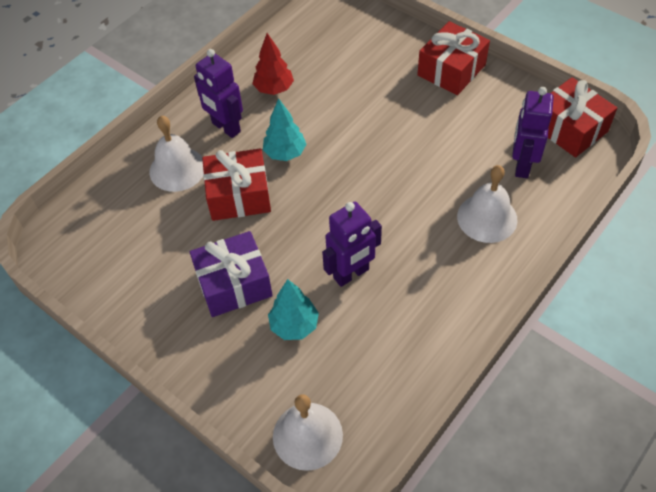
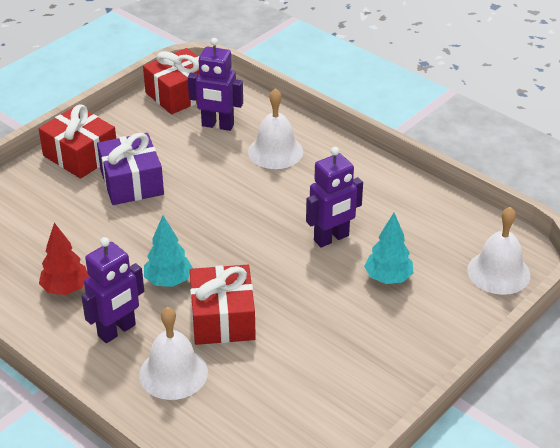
camera: 90 degrees left, 15 degrees down
purple gift [190,231,273,317] -> purple gift moved to [97,133,164,205]
purple robot [322,202,382,287] -> purple robot turned 90 degrees clockwise [306,147,363,248]

